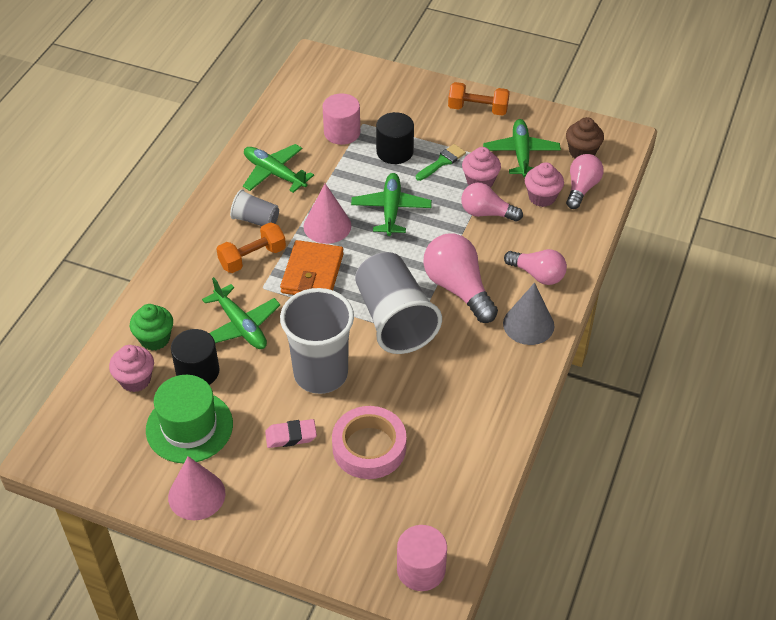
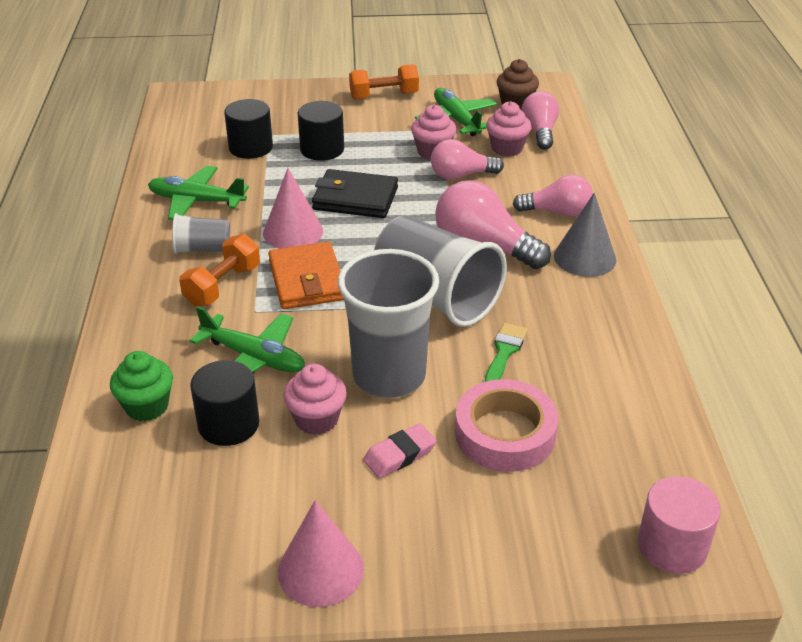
camera: 25 degrees left, 10 degrees down
pink cupcake [109,345,154,392] -> pink cupcake moved to [283,364,347,435]
green hat [146,375,233,464] -> none
pink cylinder [323,93,360,145] -> black cylinder [224,99,273,159]
green plane [351,173,432,236] -> black wallet [312,169,398,218]
green brush [416,144,466,181] -> green brush moved to [485,323,528,382]

